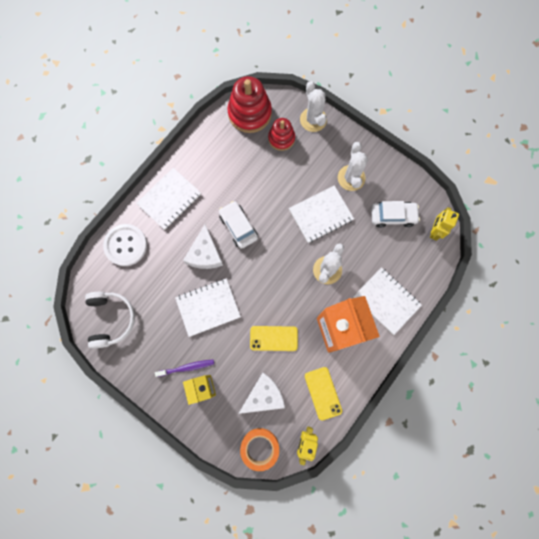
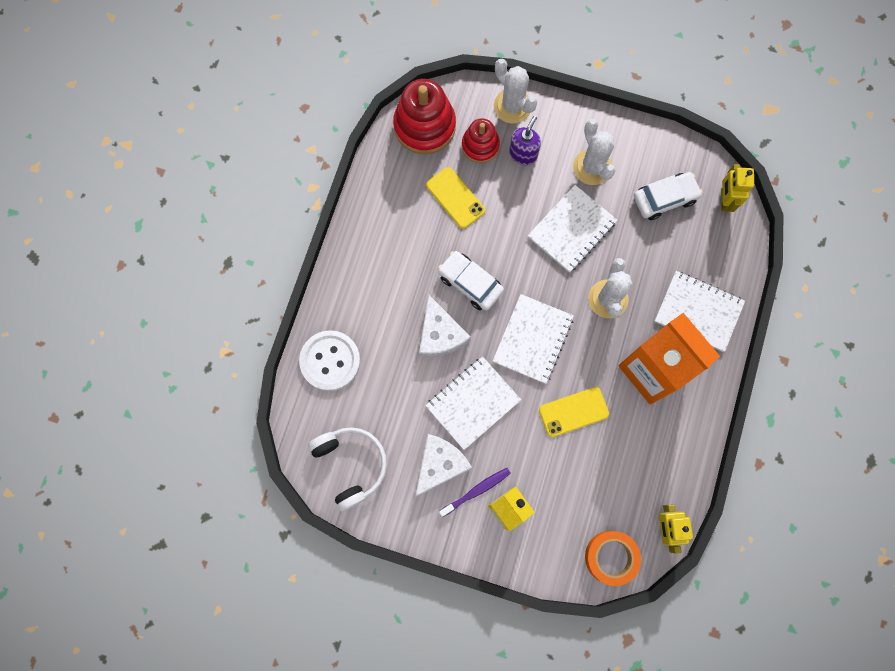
camera: 20 degrees left, 0 degrees up
white notebook [136,168,201,230] -> white notebook moved to [492,294,574,384]
white cheese [238,373,285,414] -> white cheese moved to [415,434,472,497]
yellow phone [305,367,342,421] -> yellow phone moved to [426,167,485,229]
none -> purple soap dispenser [509,116,541,165]

